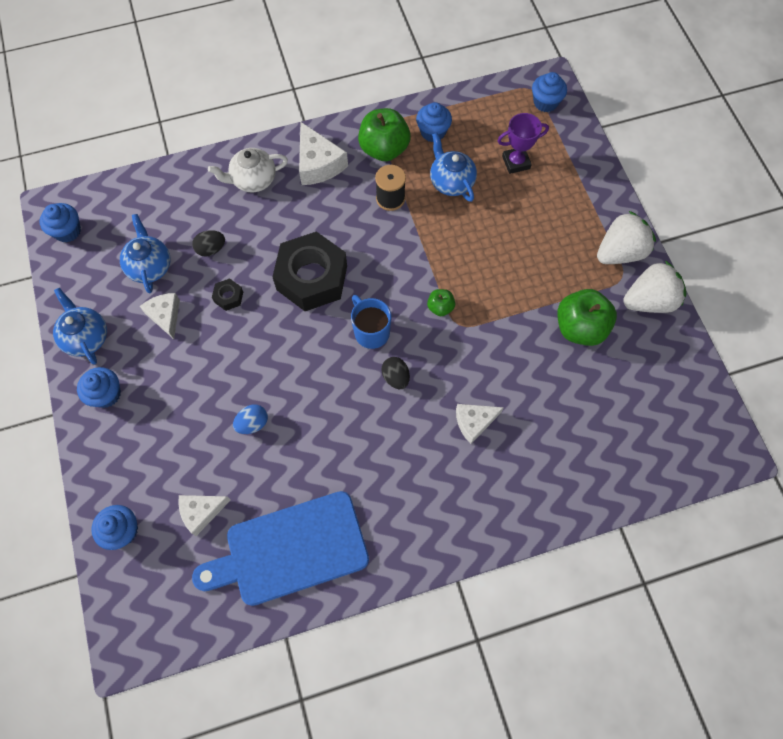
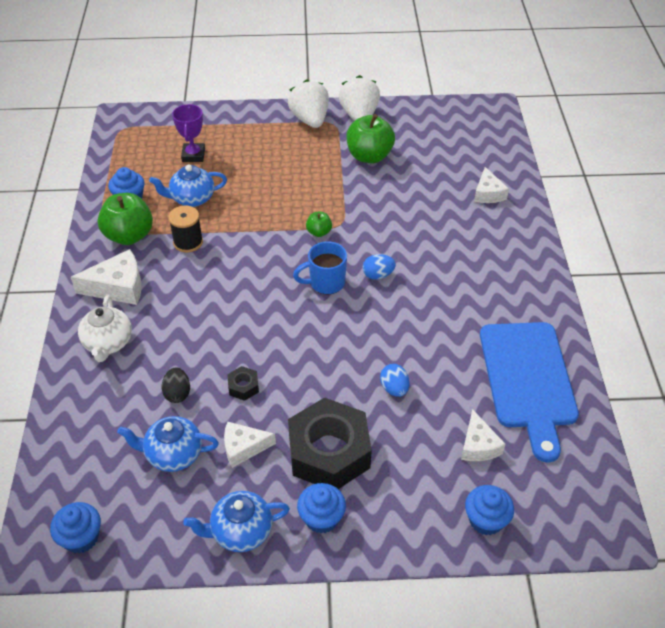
camera: 75 degrees left, 20 degrees down
black nut [273,231,347,311] -> black nut moved to [288,397,372,489]
black egg [381,357,410,389] -> blue egg [363,254,396,280]
white cheese [456,404,504,444] -> white cheese moved to [474,167,509,203]
blue cupcake [532,72,567,112] -> none

